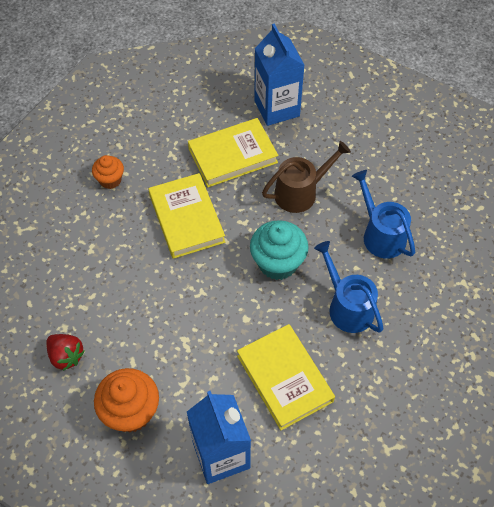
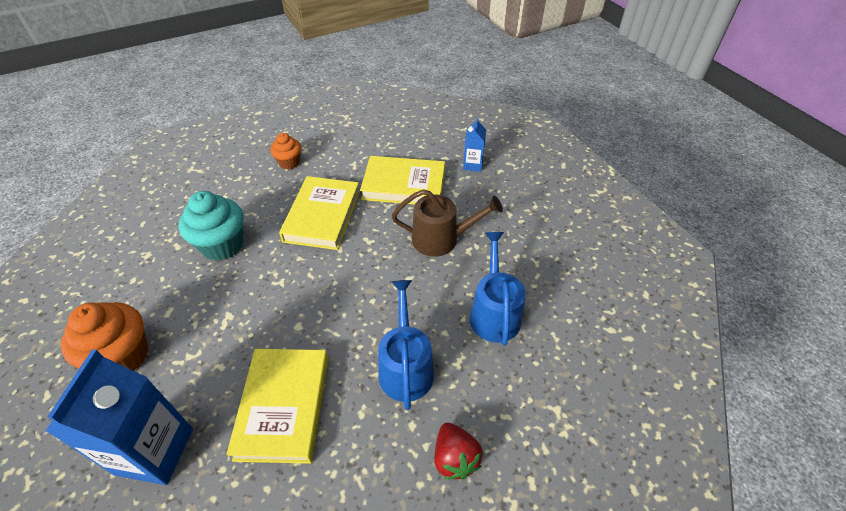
camera: 30 degrees right, 10 degrees down
red strawberry [46,334,85,371] -> red strawberry moved to [434,423,483,479]
turquoise cupcake [250,220,308,280] -> turquoise cupcake moved to [179,191,243,261]
blue carton [254,23,305,126] -> blue carton [463,118,486,172], size x0.50

